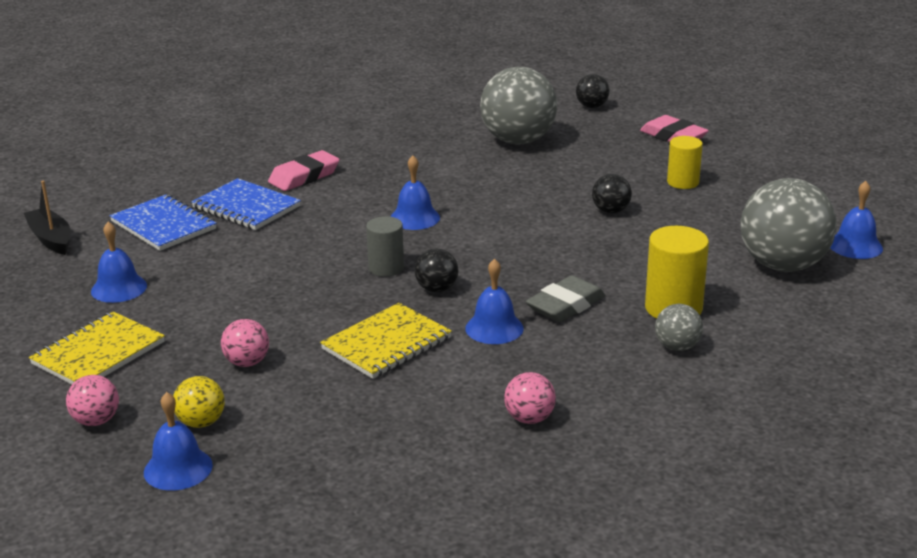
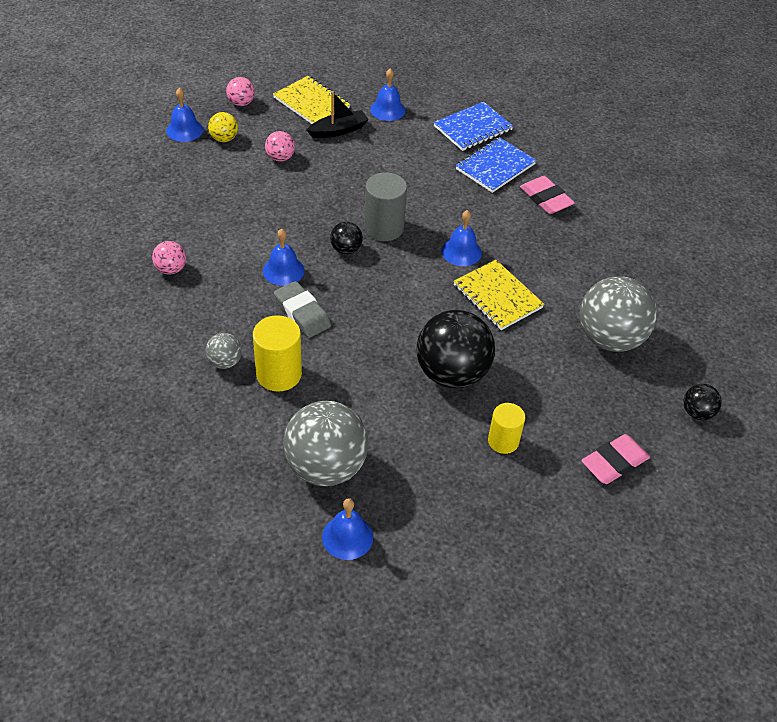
camera: 95 degrees right, 20 degrees up
black boat [24,181,71,255] -> black boat moved to [307,91,369,138]
yellow notebook [320,303,452,379] -> yellow notebook moved to [454,260,544,330]
grey cylinder [366,216,404,277] -> grey cylinder [364,172,407,241], size x1.51
black ball [592,174,632,214] -> black ball [416,310,495,389], size x2.16

